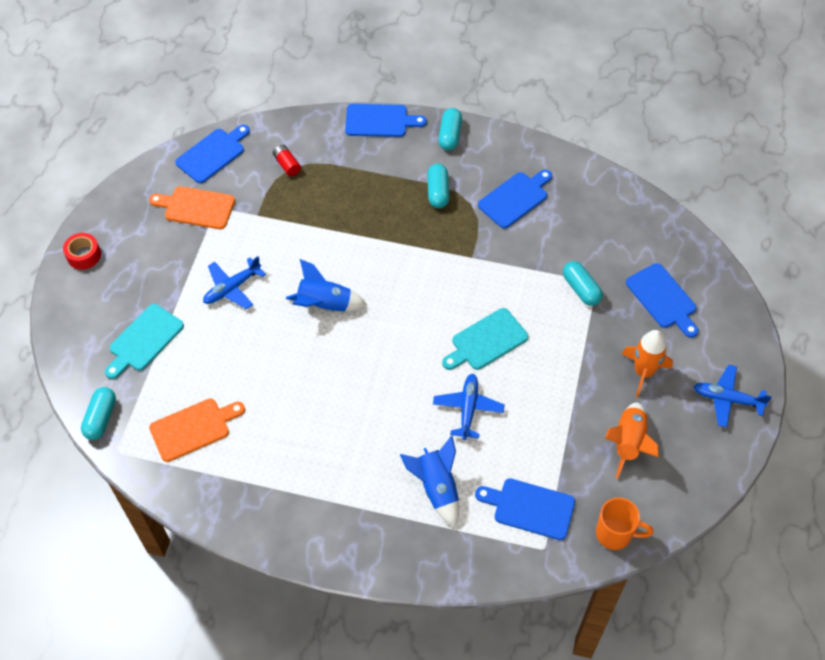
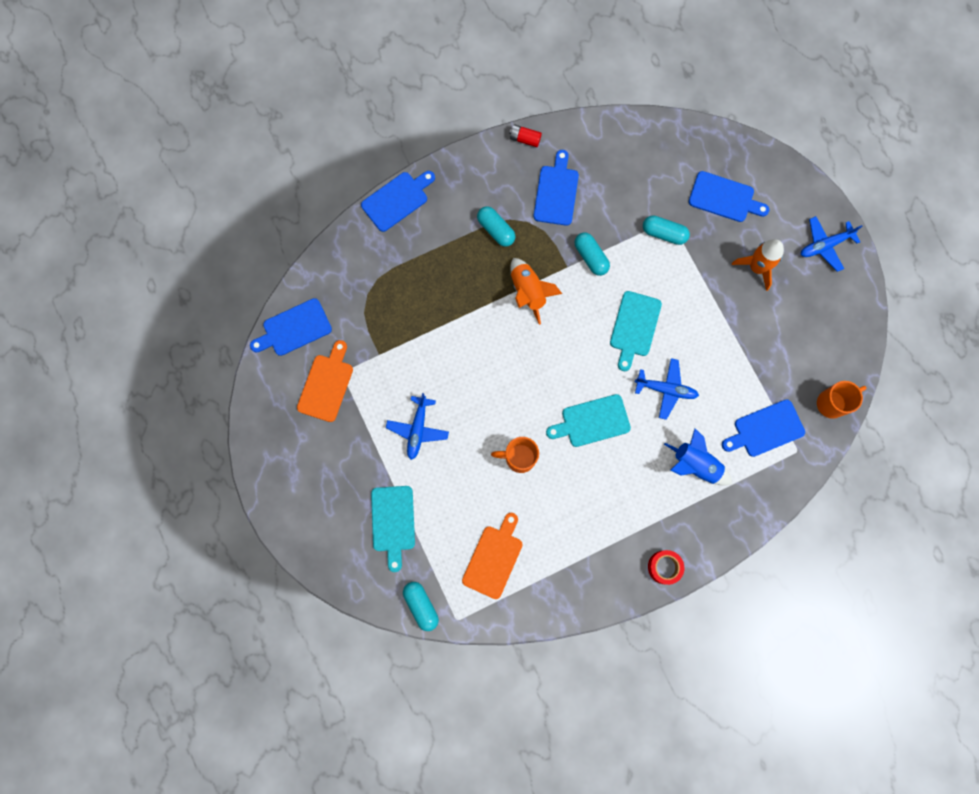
camera: 40 degrees left, 20 degrees up
red tape [63,233,101,270] -> red tape moved to [648,550,684,585]
orange cutting board [149,186,235,229] -> orange cutting board turned 135 degrees clockwise [297,340,353,422]
blue cutting board [175,124,250,183] -> blue cutting board turned 120 degrees counterclockwise [250,298,332,356]
red battery [273,144,301,176] -> red battery moved to [509,125,542,147]
blue rocket [286,259,367,312] -> none
blue plane [433,374,505,440] -> blue plane turned 135 degrees clockwise [635,358,699,420]
turquoise capsule [438,108,462,150] -> turquoise capsule moved to [575,232,610,276]
orange rocket [605,402,659,478] -> orange rocket moved to [510,258,562,325]
none -> orange mug [491,437,539,473]
none -> turquoise cutting board [546,394,631,447]

